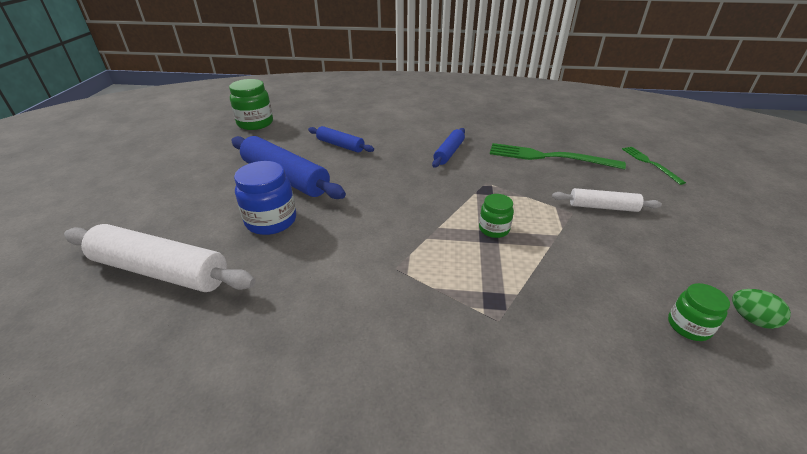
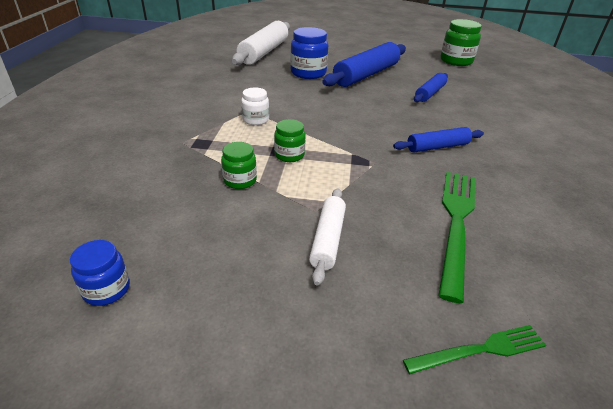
camera: 90 degrees right, 0 degrees up
blue rolling pin [432,128,465,167] -> blue rolling pin turned 45 degrees counterclockwise [393,127,484,153]
green jar [668,283,730,341] -> green jar moved to [221,142,257,189]
green egg [732,289,791,329] -> blue jar [70,240,130,306]
none -> white jar [241,87,269,125]

